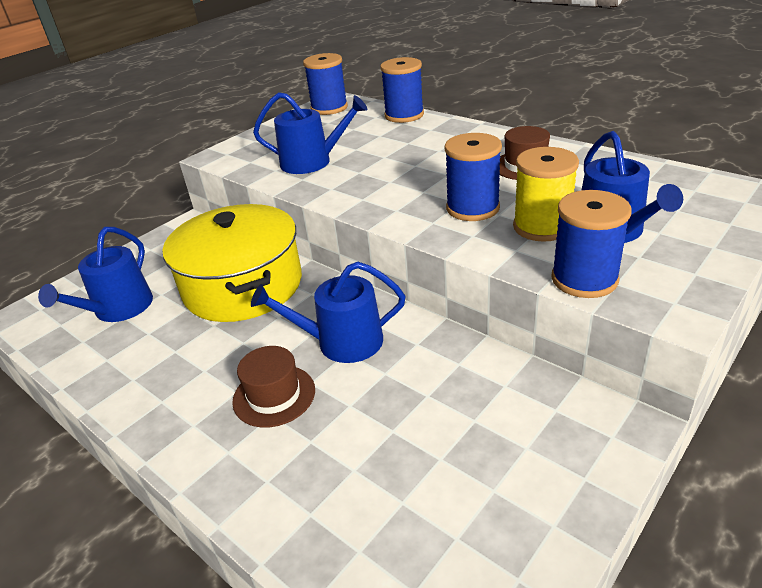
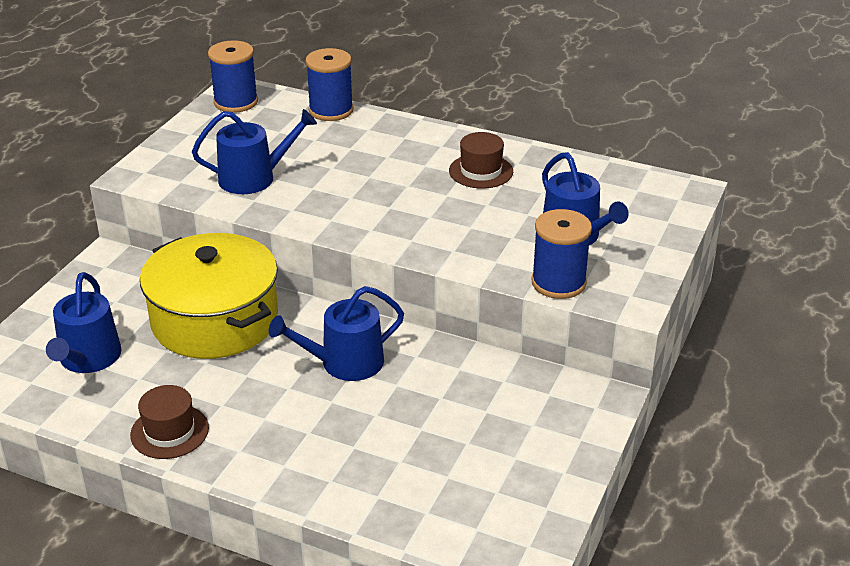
camera: 20 degrees left, 0 degrees up
brown hat [232,346,315,428] -> brown hat moved to [130,385,209,459]
blue spool [445,133,502,221] -> none
yellow spool [513,147,579,242] -> none

